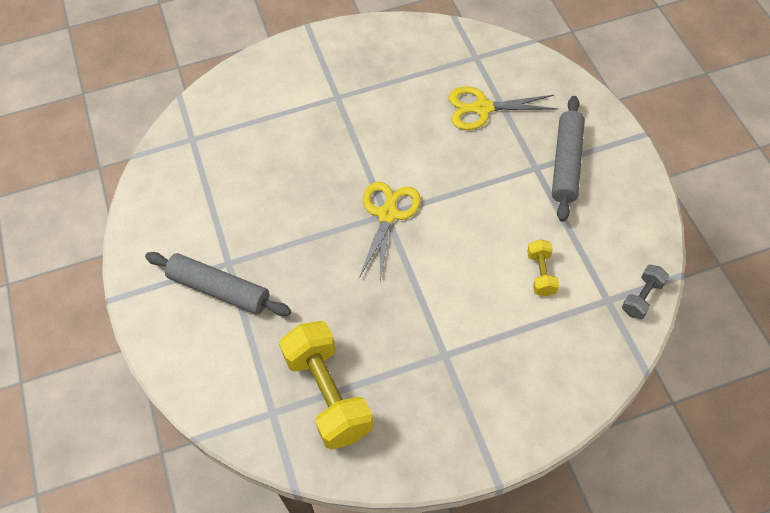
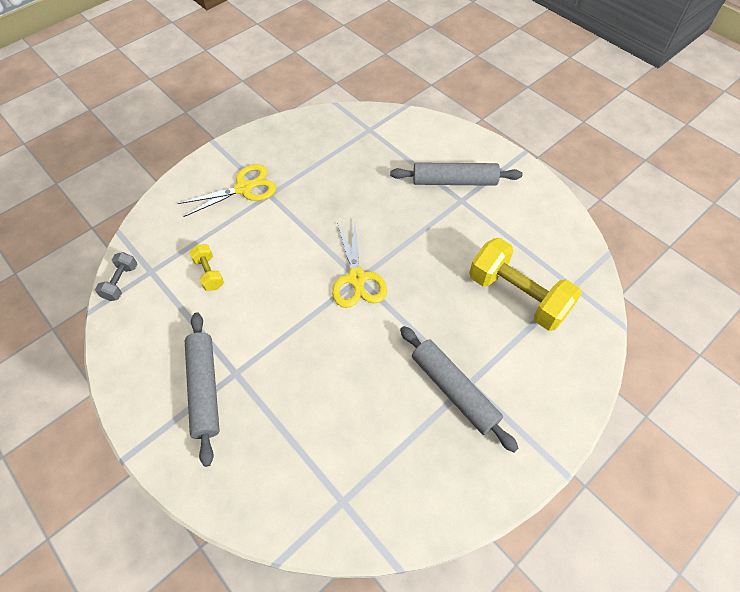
camera: 155 degrees right, 0 degrees up
yellow dumbbell [279,321,374,450] -> yellow dumbbell moved to [469,238,582,331]
yellow scissors [448,87,557,130] -> yellow scissors moved to [178,164,276,217]
none -> grey rolling pin [400,326,519,452]

